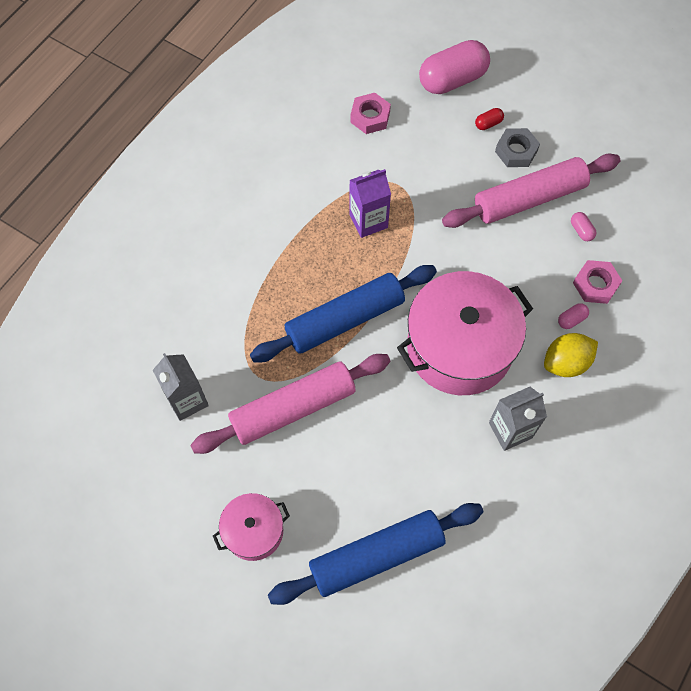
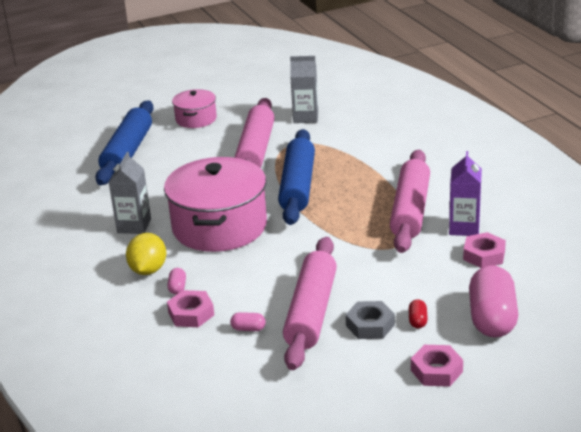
camera: 125 degrees right, 35 degrees down
purple carton [349,169,391,238] -> purple carton moved to [449,151,482,236]
none -> pink rolling pin [390,150,430,253]
none -> pink nut [411,345,463,387]

